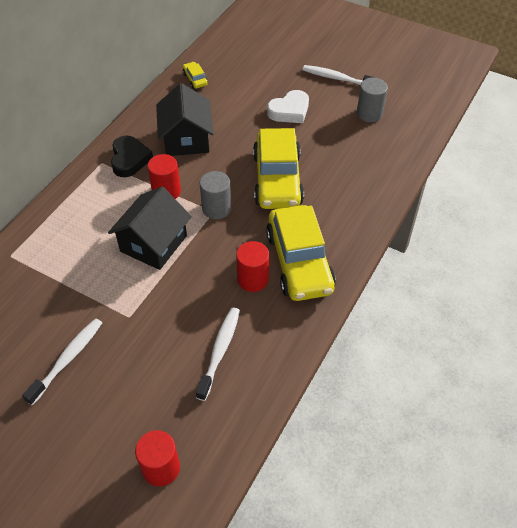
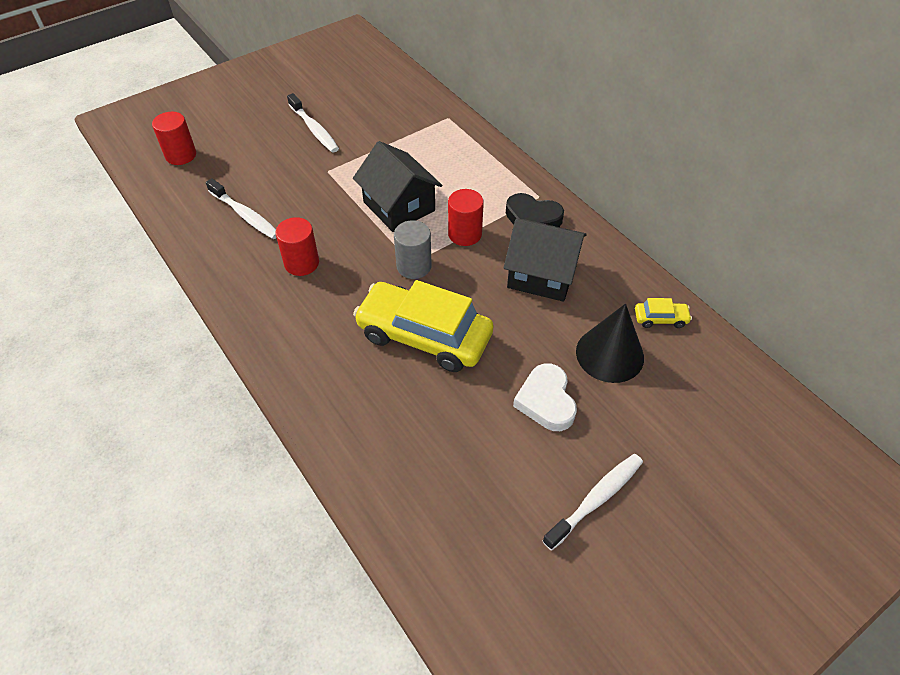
camera: 115 degrees right, 0 degrees up
yellow car [266,205,336,301] -> none
grey cylinder [357,78,388,122] -> none
none -> black cone [576,304,644,383]

